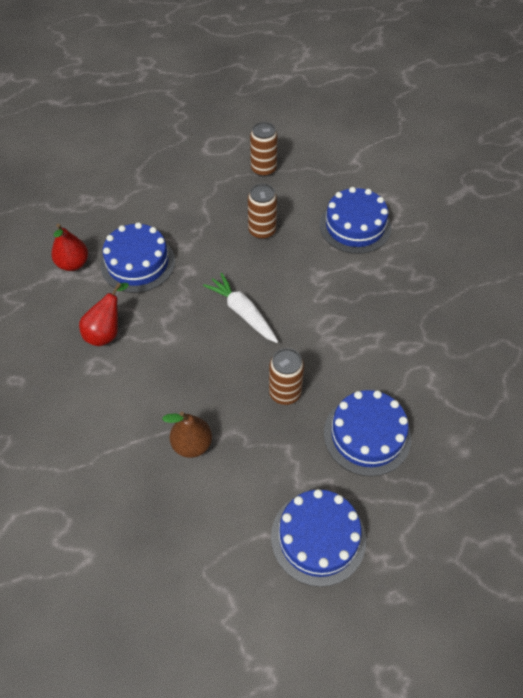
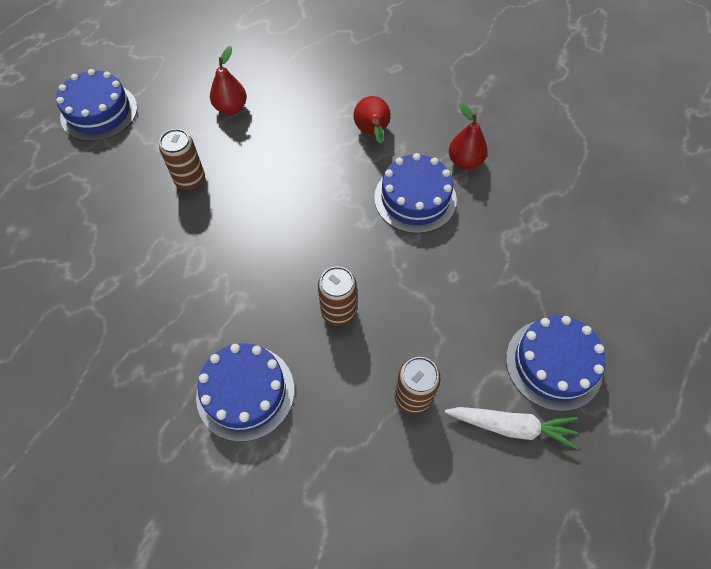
camera: 140 degrees right, 5 degrees up
brown pear [162,411,212,458] -> red pear [210,46,247,115]
white carrot [203,273,278,343] -> white carrot moved to [445,407,579,450]
blue cake [324,390,411,476] -> blue cake moved to [506,316,606,411]

